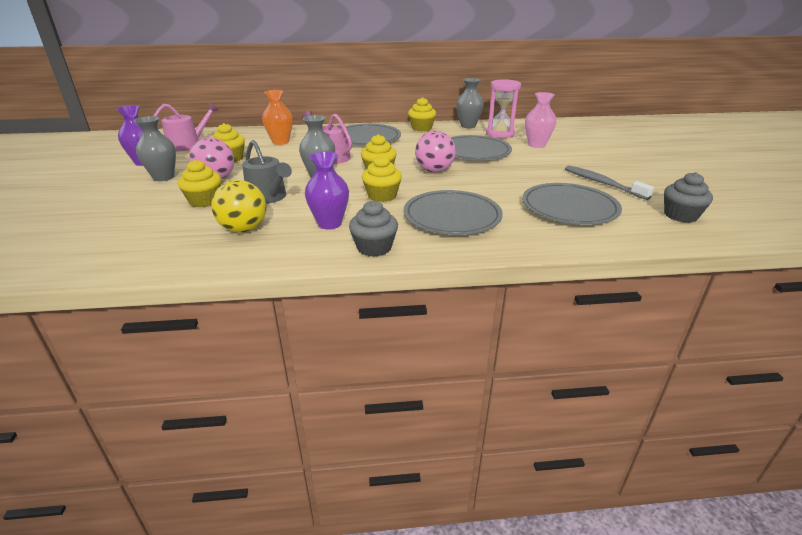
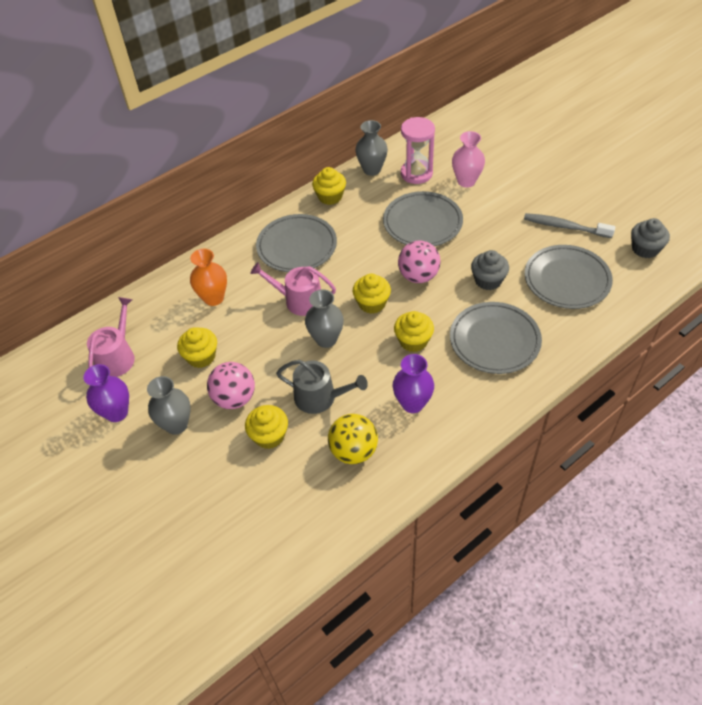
camera: 30 degrees left, 20 degrees up
grey cupcake [349,200,398,257] -> grey cupcake moved to [471,250,509,290]

